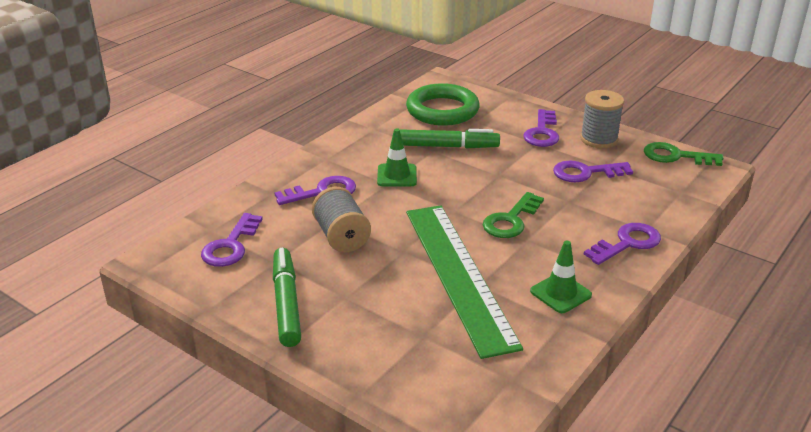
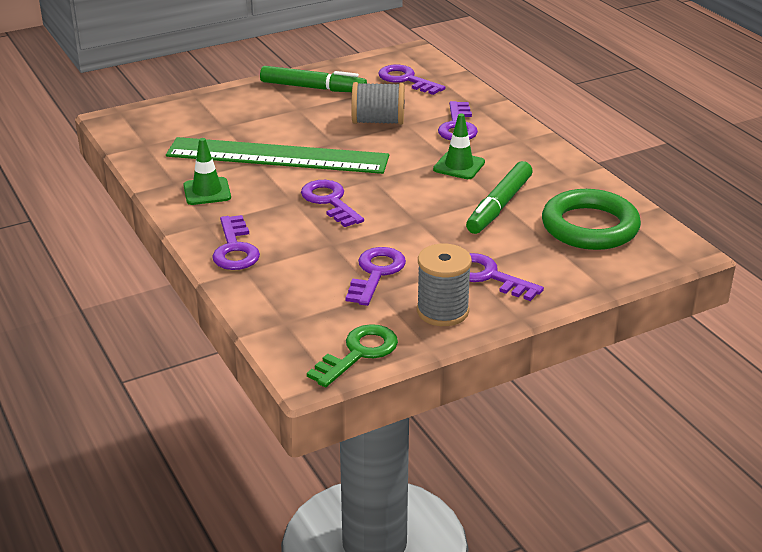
camera: 115 degrees right, 0 degrees up
green key [483,192,544,238] -> purple key [301,180,364,227]

